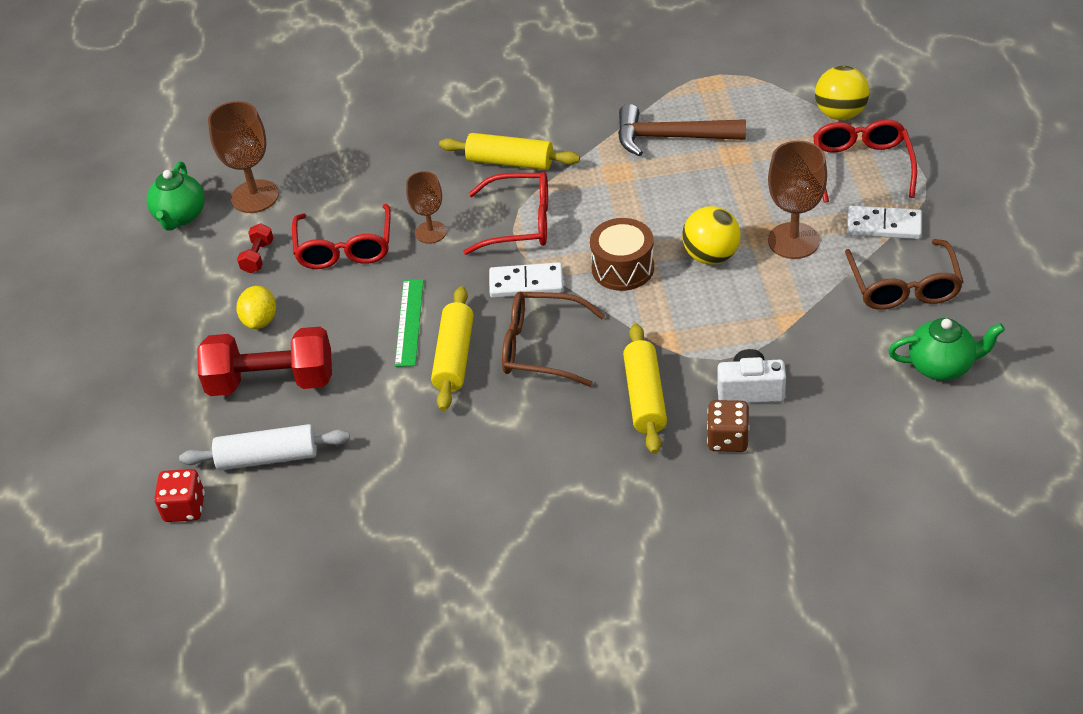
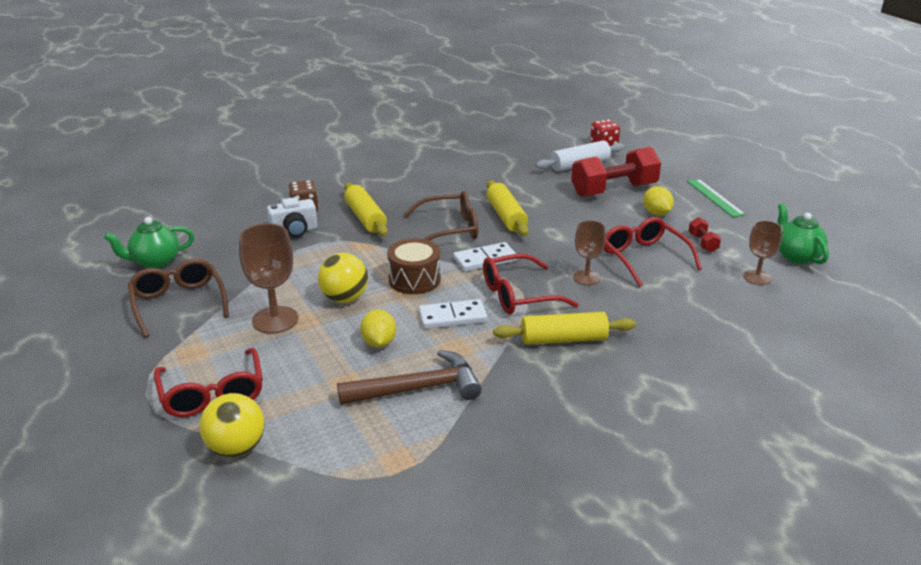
camera: 155 degrees right, 15 degrees down
brown goblet [208,101,279,213] -> brown goblet [743,220,783,285], size x0.64
green ruler [395,279,424,367] -> green ruler moved to [687,179,746,217]
white domino [847,206,922,239] -> white domino moved to [419,299,487,329]
none -> yellow lemon [360,309,396,348]

